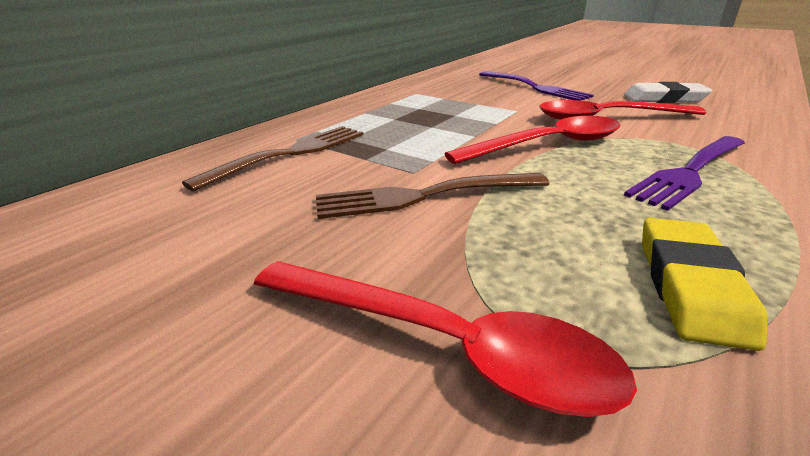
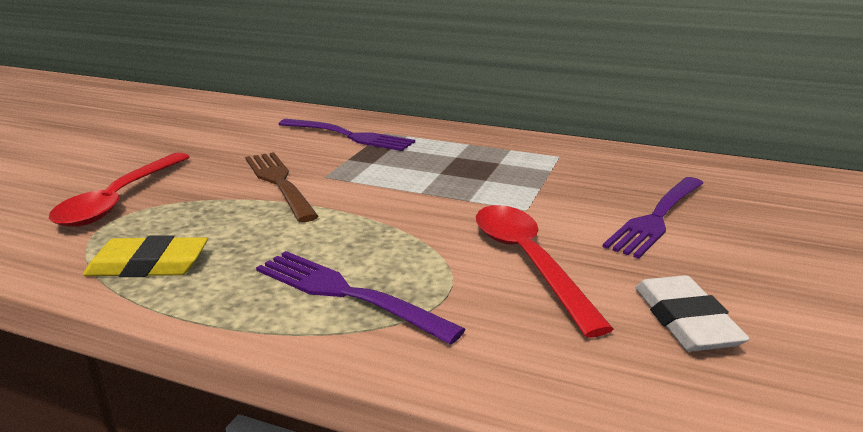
camera: 75 degrees right, 5 degrees down
brown fork [182,126,363,191] -> purple fork [279,119,415,151]
red spoon [445,116,621,164] -> none

